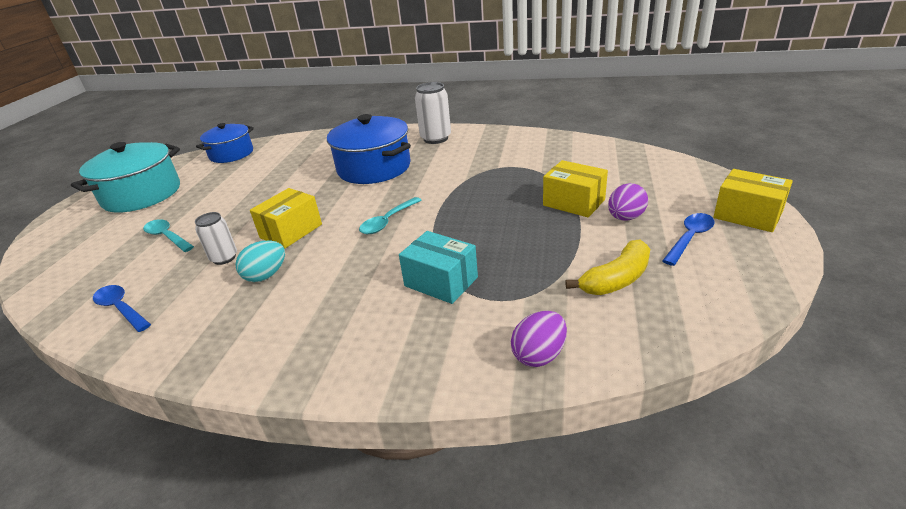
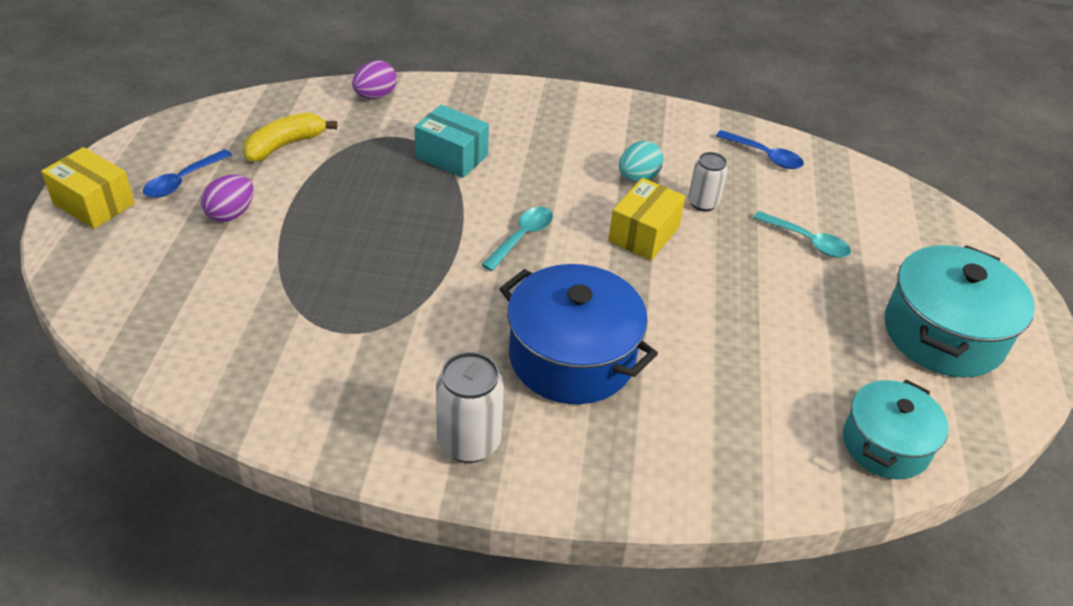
camera: 170 degrees right, 10 degrees up
blue pot [196,123,254,163] -> turquoise pot [843,380,949,479]
yellow box [543,160,608,217] -> none

